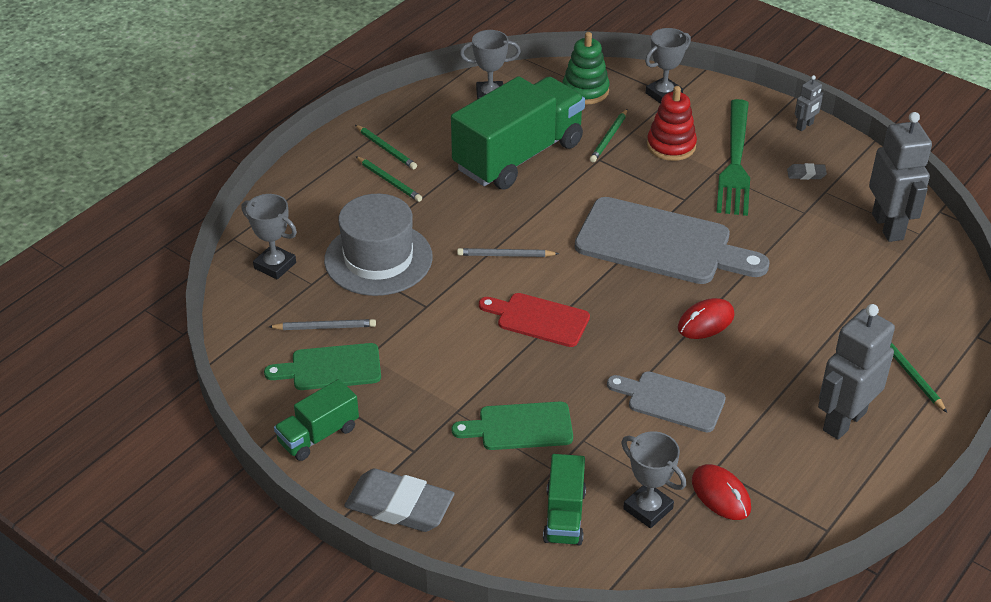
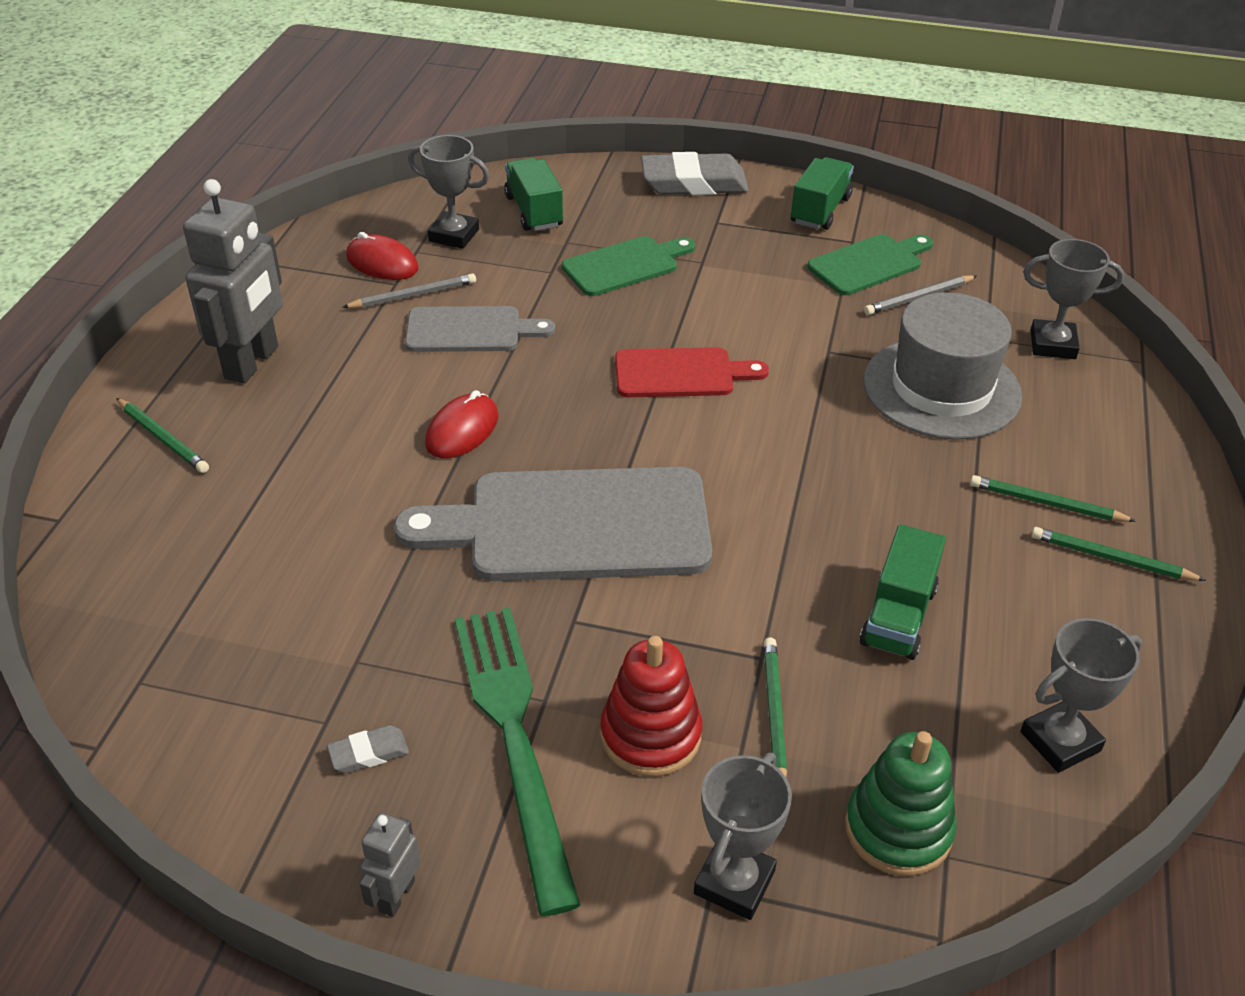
camera: 155 degrees right, 0 degrees up
green truck [451,76,585,190] -> green truck [860,524,946,660], size x0.49
grey pencil [457,248,559,257] -> grey pencil moved to [342,273,476,308]
grey robot [869,112,932,242] -> none

